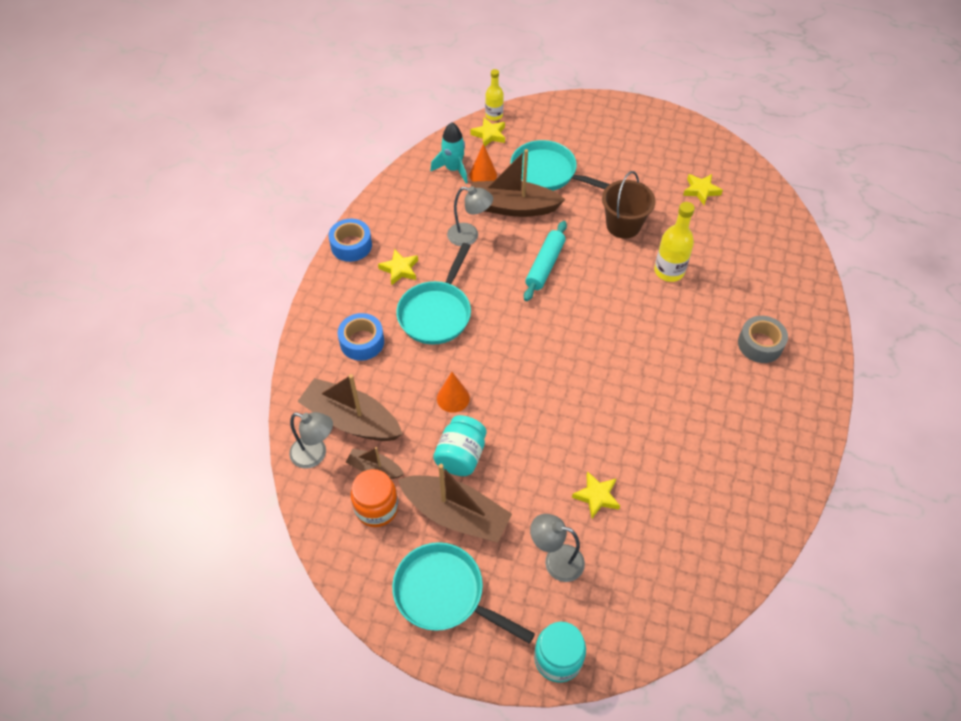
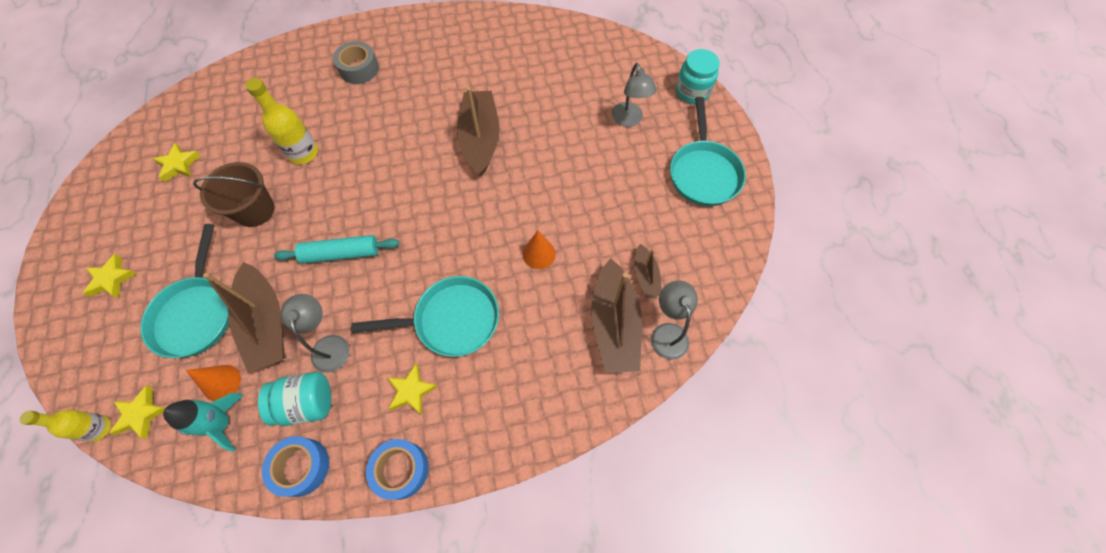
camera: 120 degrees left, 10 degrees up
blue tape [338,313,384,361] -> blue tape moved to [262,436,329,497]
orange jar [351,469,398,527] -> none
brown boat [398,464,512,543] -> brown boat moved to [457,87,500,176]
turquoise jar [433,415,487,476] -> turquoise jar moved to [258,372,331,426]
yellow star [572,471,620,518] -> yellow star moved to [83,254,137,298]

